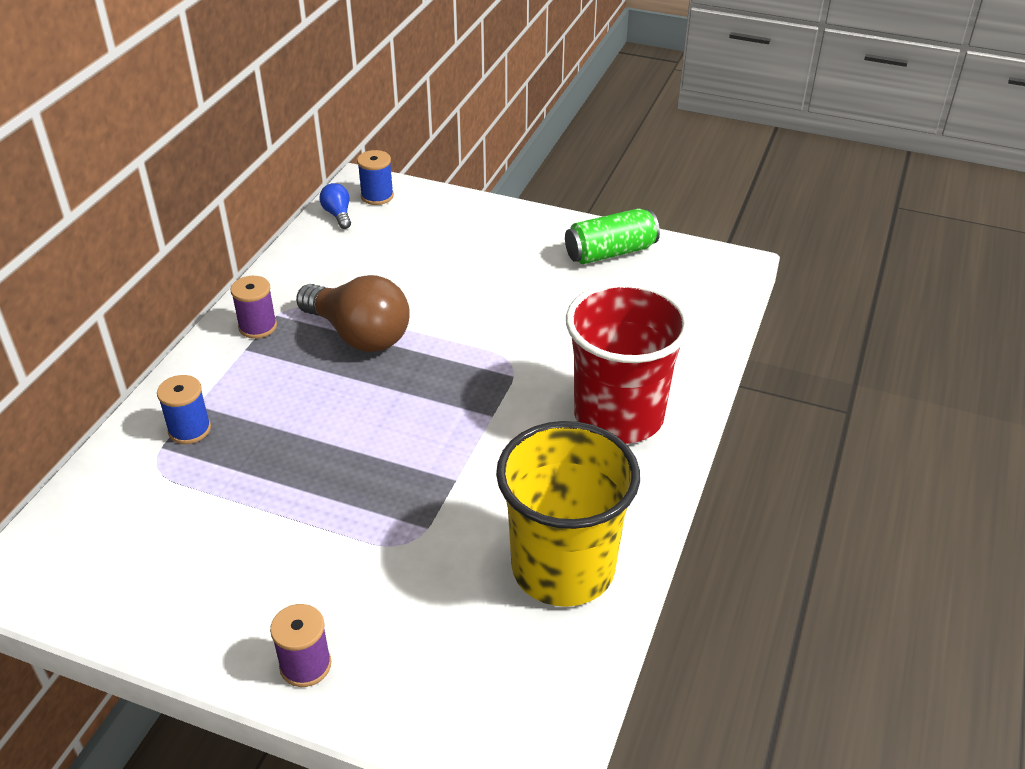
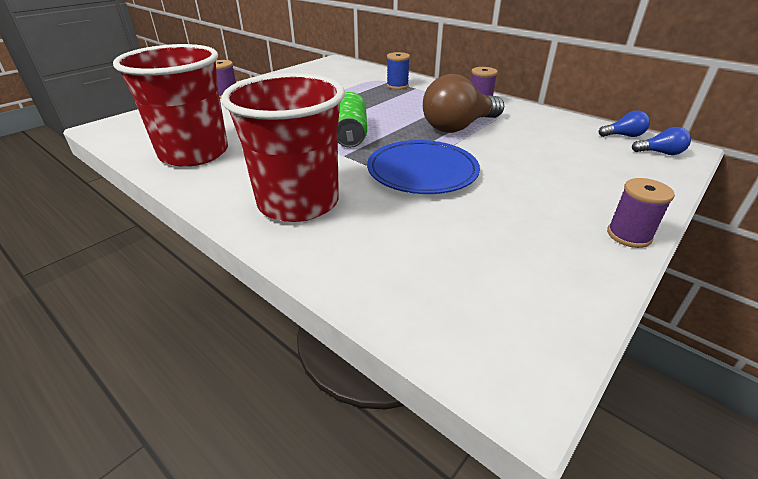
camera: 110 degrees right, 5 degrees down
blue spool [357,150,394,205] -> blue light bulb [632,127,691,155]
yellow cup [496,421,640,607] -> red cup [113,44,228,167]
green can [565,208,660,264] -> green can moved to [338,92,367,148]
none -> blue plate [367,140,480,194]
none -> purple spool [607,178,675,248]

